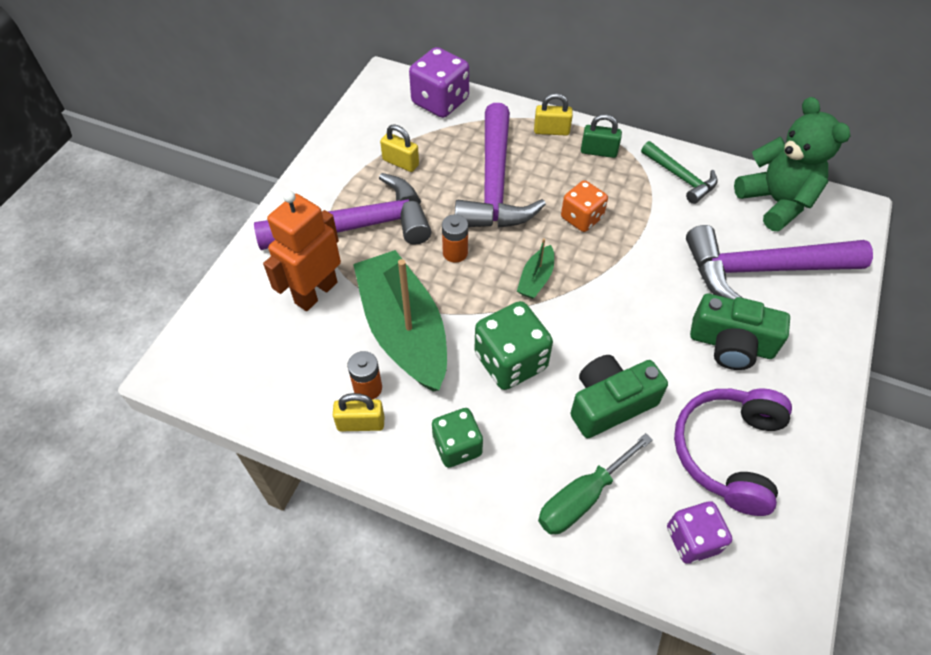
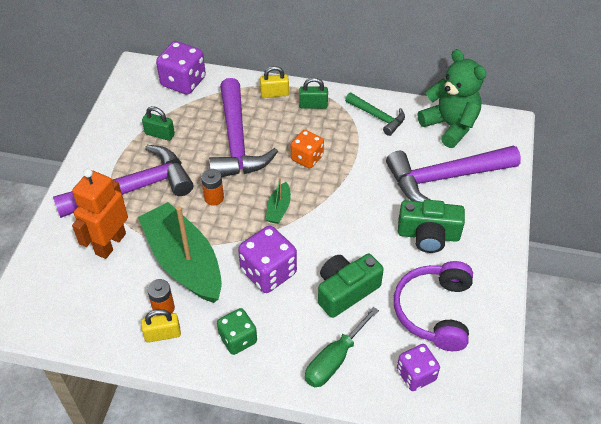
camera: 10 degrees left, 5 degrees down
yellow padlock [380,124,419,172] -> green padlock [142,106,175,141]
green dice [474,301,553,390] -> purple dice [238,226,297,293]

